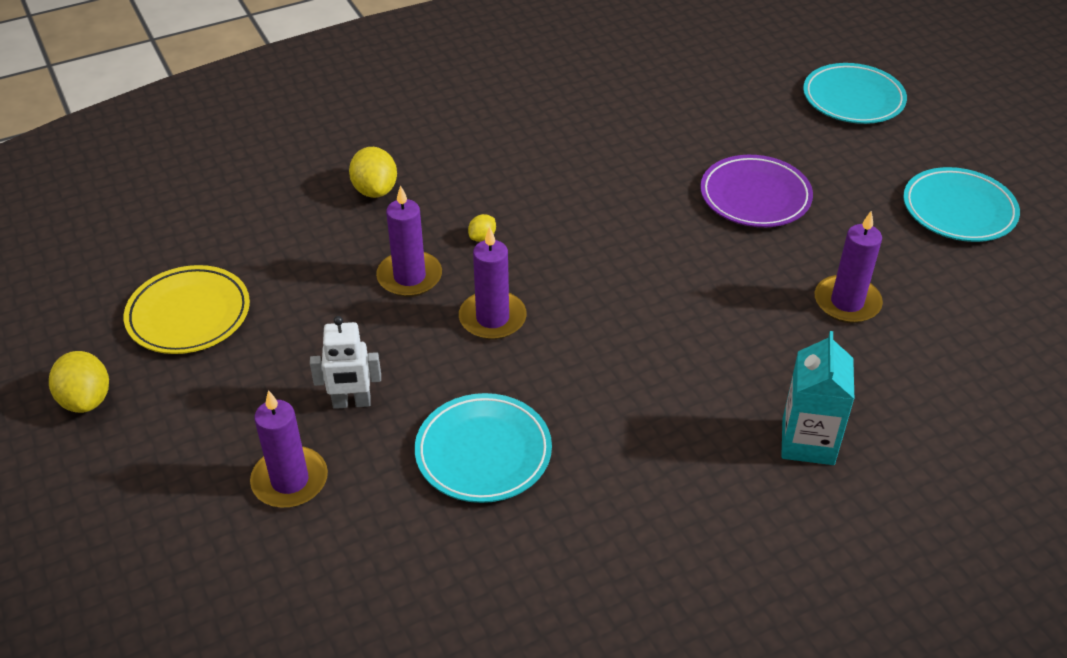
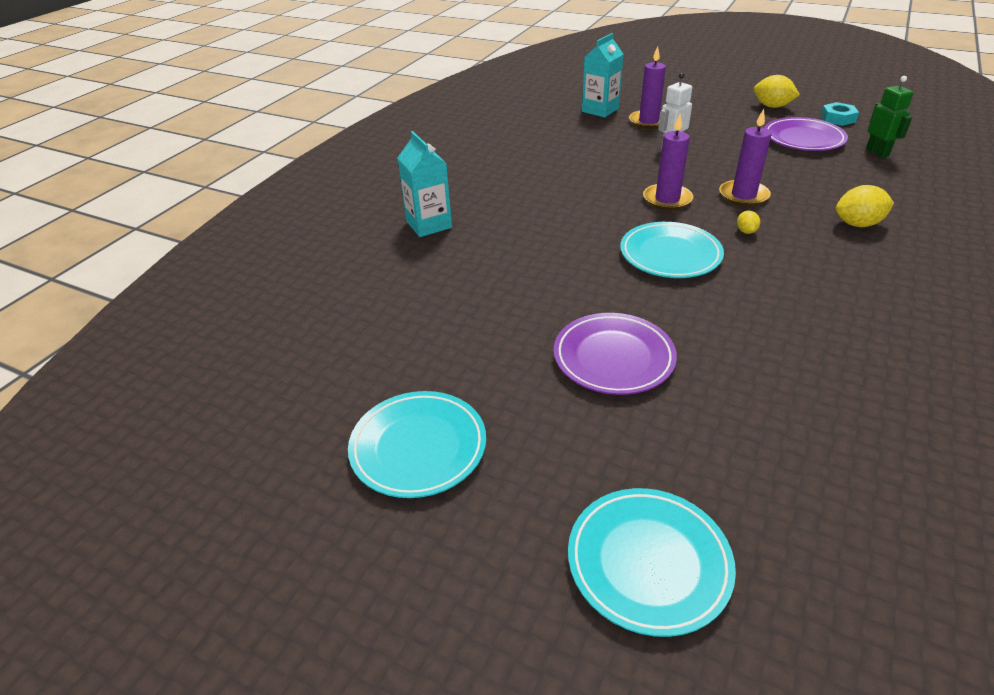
camera: 145 degrees right, 5 degrees down
yellow plate [124,265,250,354] -> purple plate [764,117,848,151]
yellow lemon [349,147,397,198] -> yellow lemon turned 45 degrees counterclockwise [835,185,894,227]
turquoise plate [415,393,552,503] -> turquoise plate moved to [620,222,724,278]
purple candle [815,211,883,323] -> none
none -> turquoise carton [582,33,623,117]
none -> turquoise nut [821,102,859,126]
none -> green robot [866,76,914,158]

